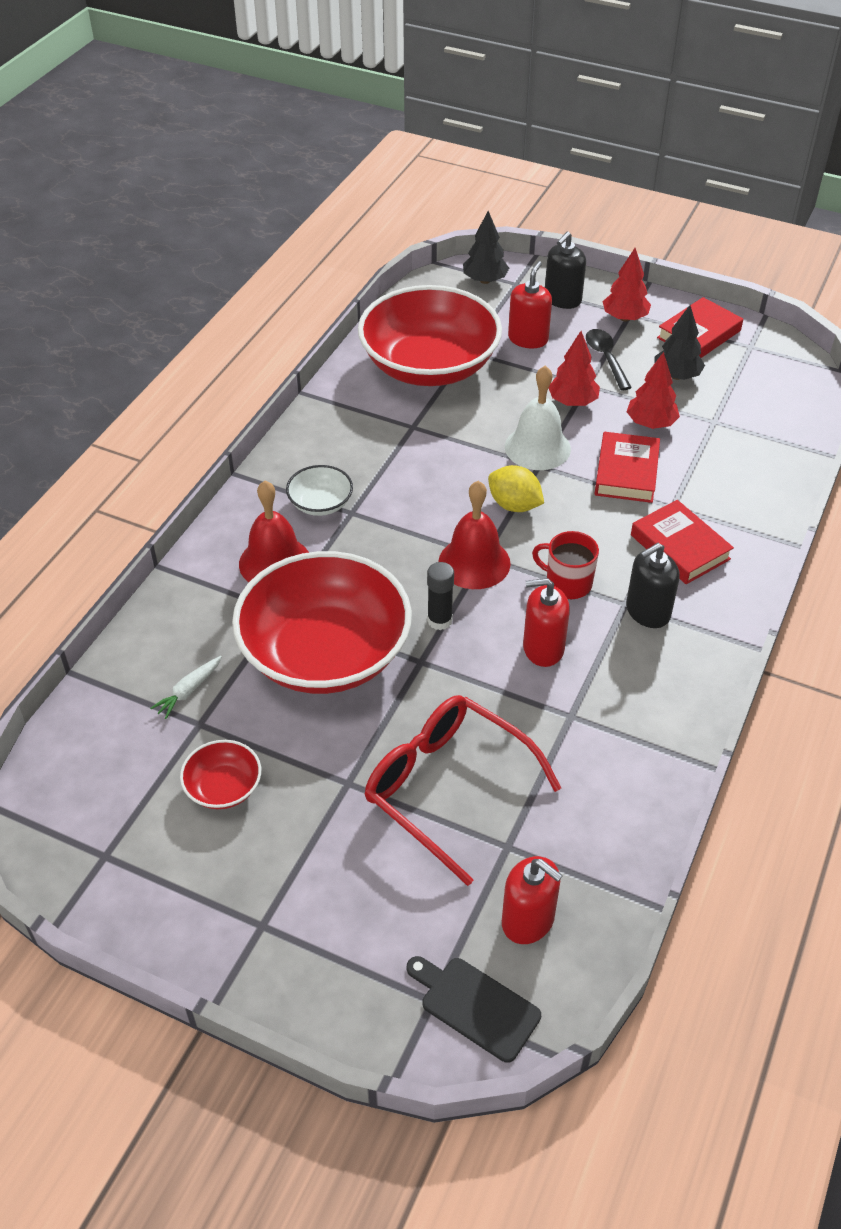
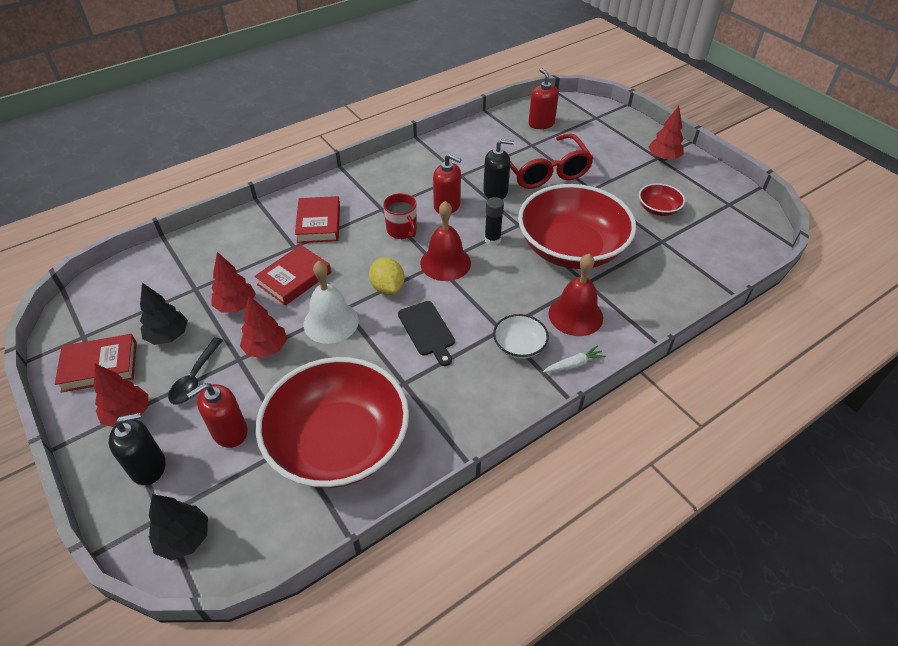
camera: 150 degrees left, 0 degrees up
white carrot [150,656,222,719] -> white carrot moved to [543,345,606,373]
black cutting board [407,956,541,1063] -> black cutting board moved to [398,301,455,366]
black soap dispenser [626,543,680,628] -> black soap dispenser moved to [483,139,514,199]
none -> red tree [649,106,684,161]

